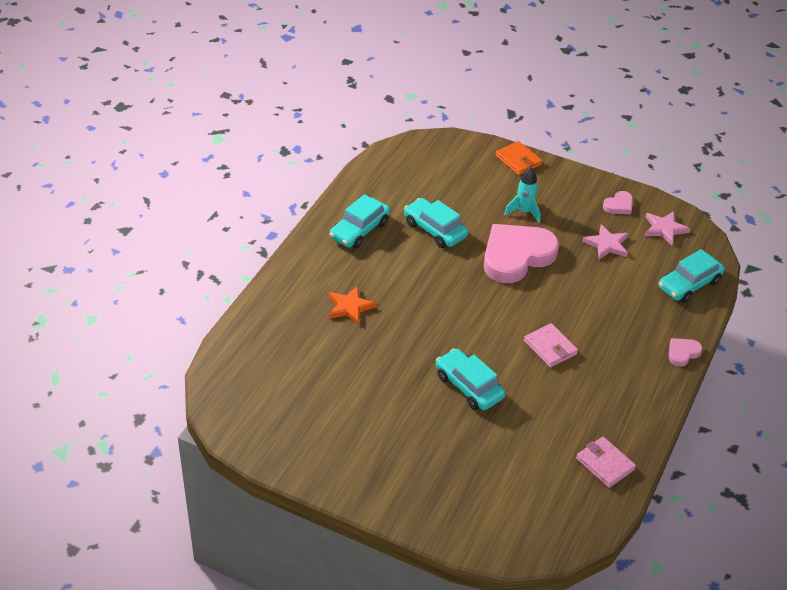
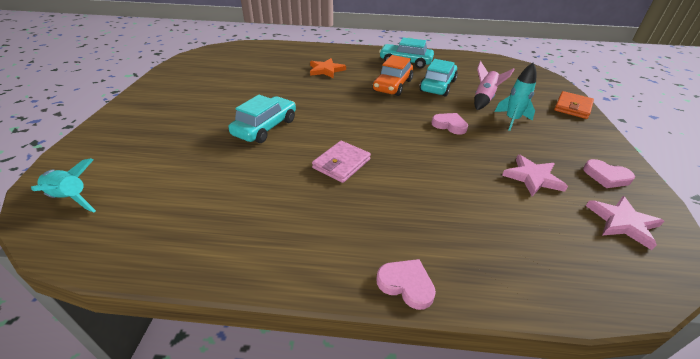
camera: 70 degrees right, 5 degrees down
pink heart [484,224,559,283] -> pink heart [431,113,468,135], size x0.43
pink wallet [576,437,636,488] -> none
turquoise car [659,249,725,303] -> none
none -> turquoise rocket [31,158,96,213]
none -> orange car [373,55,413,96]
none -> pink rocket [474,61,515,110]

